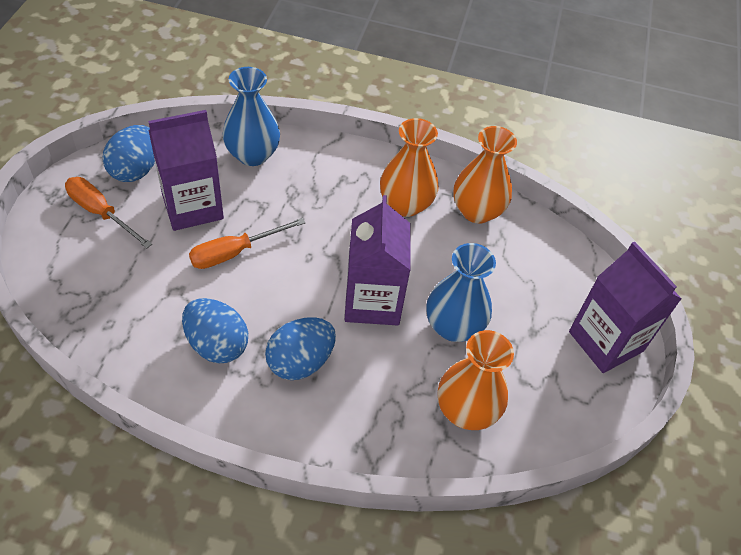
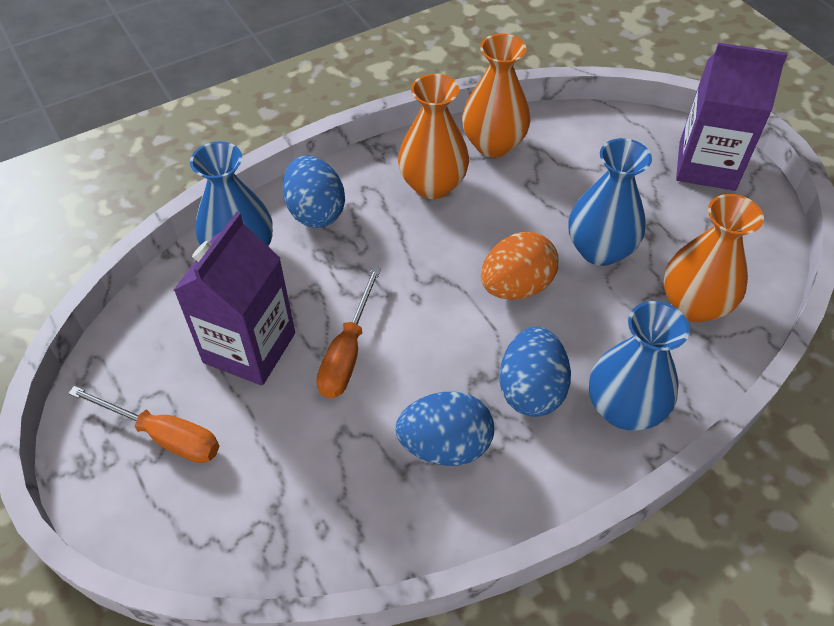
camera: 40 degrees left, 0 degrees up
orange screwdriver [65,177,152,248] -> orange screwdriver turned 150 degrees counterclockwise [68,386,219,463]
blue egg [103,125,155,182] -> blue egg moved to [283,155,345,228]
purple carton [345,195,411,325] -> orange egg [481,232,559,300]
none -> blue vase [589,301,690,431]

